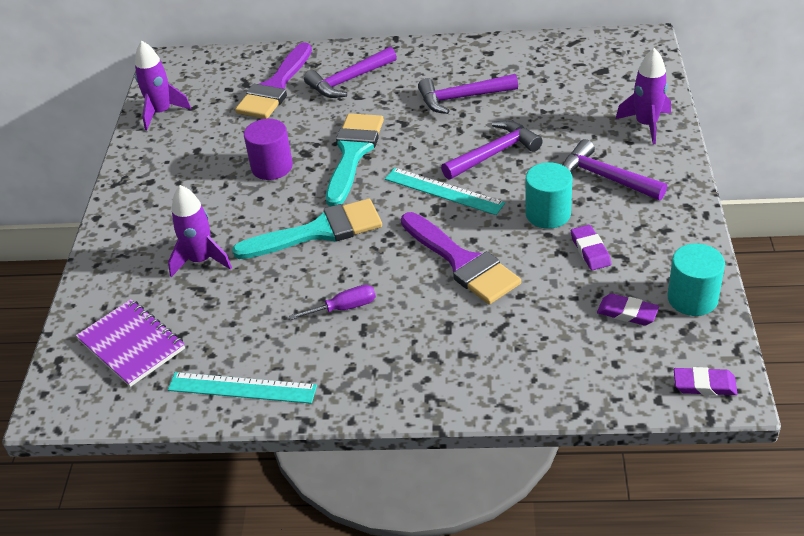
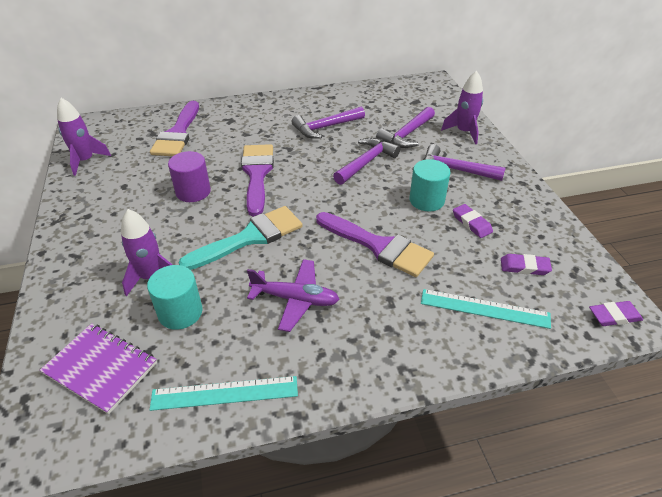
camera: 20 degrees left, 0 degrees up
purple screwdriver [289,285,376,320] -> purple plane [247,259,340,332]
purple hammer [304,47,397,98] -> purple hammer moved to [376,107,435,148]
turquoise brush [326,113,384,206] -> purple brush [241,144,274,217]
turquoise ruler [385,168,505,215] -> turquoise ruler moved to [421,289,551,329]
turquoise cylinder [667,243,725,316] -> turquoise cylinder moved to [147,265,202,330]

